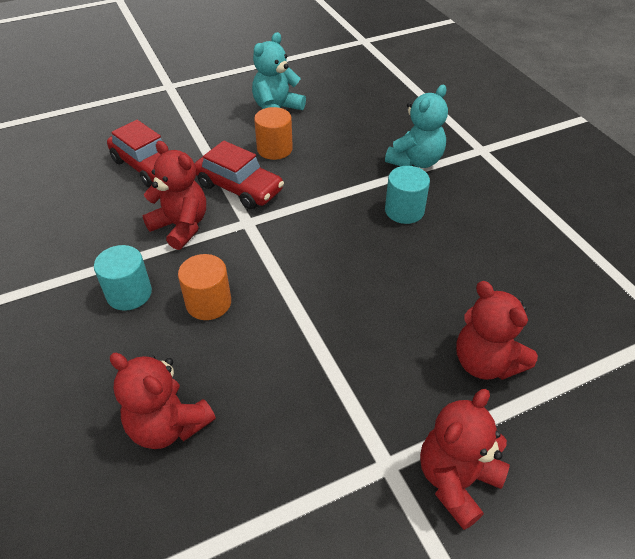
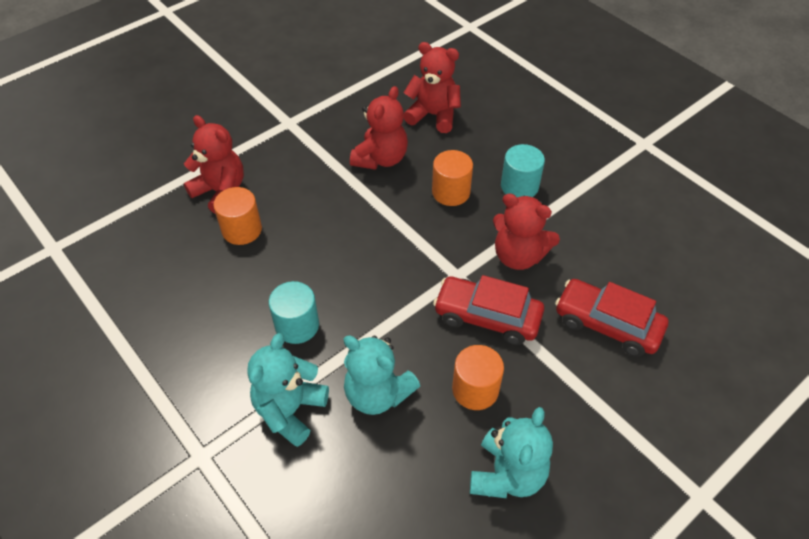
camera: 165 degrees right, 5 degrees up
red teddy bear [420,389,510,530] -> red teddy bear moved to [350,86,408,170]
none -> orange cylinder [213,187,262,245]
none -> turquoise teddy bear [344,336,420,415]

